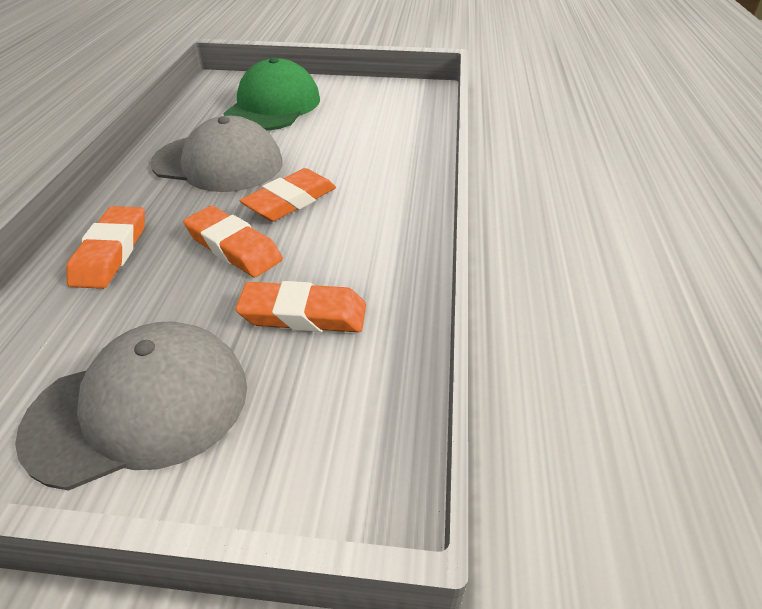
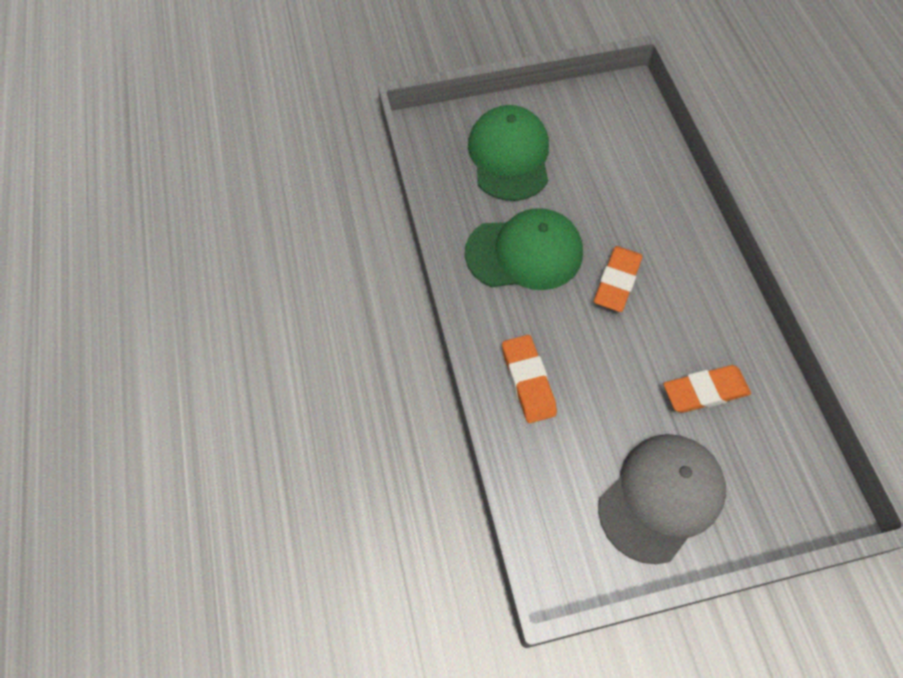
camera: 20 degrees left, 20 degrees up
grey cap [150,116,282,192] -> green cap [465,208,583,290]
orange eraser [183,206,283,277] -> none

